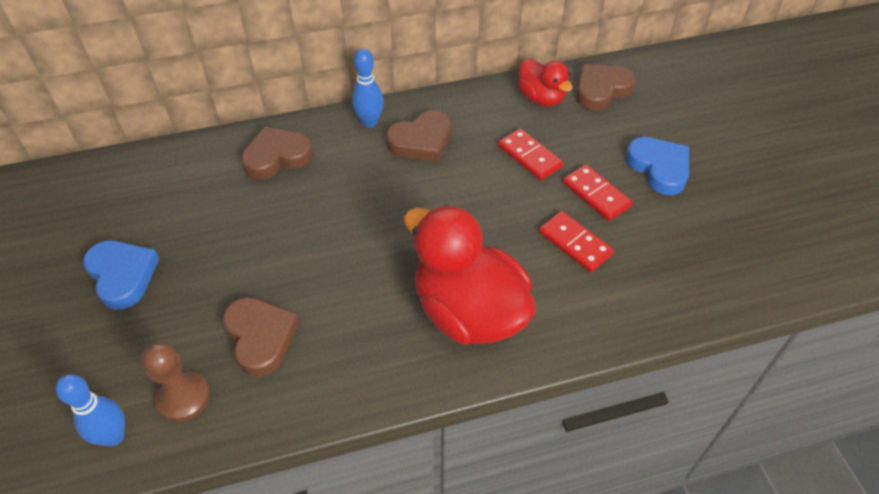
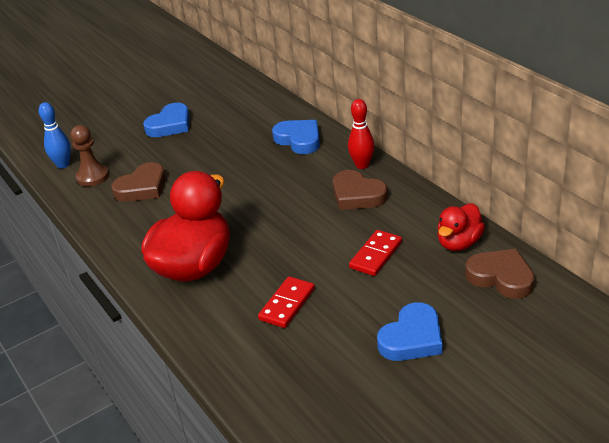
camera: 75 degrees right, 15 degrees down
brown heart [241,126,313,180] -> blue heart [272,120,320,154]
blue bowling pin [352,48,384,127] -> red bowling pin [348,99,375,169]
red domino [563,165,633,221] -> none

